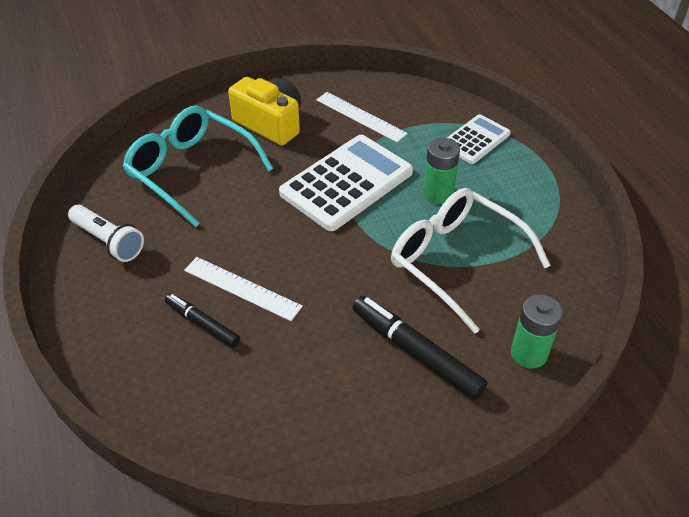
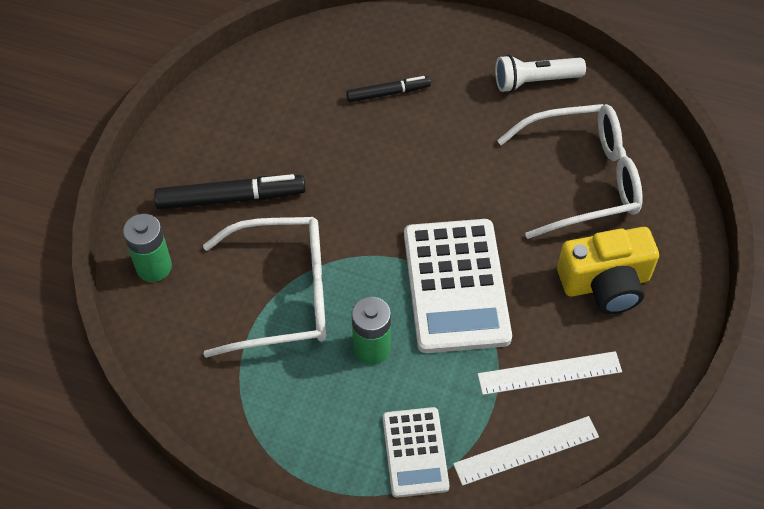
camera: 130 degrees right, 10 degrees up
turquoise glasses [122,105,273,227] -> white glasses [497,104,642,239]
white ruler [184,257,303,321] -> white ruler moved to [453,416,599,486]

